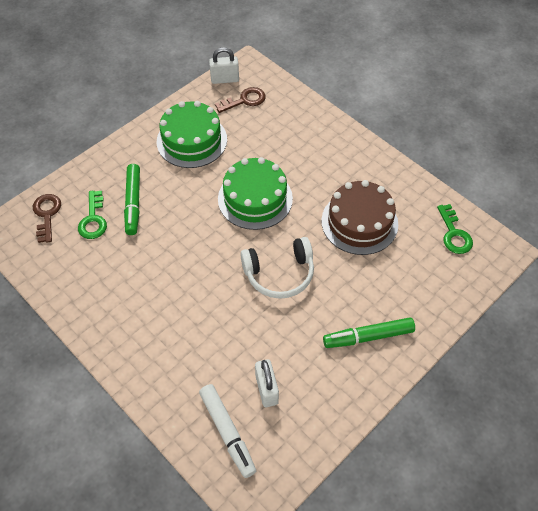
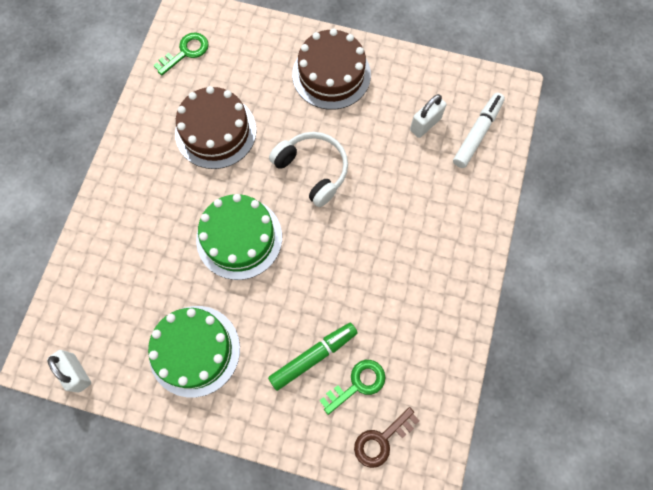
camera: 120 degrees left, 15 degrees up
brown key [215,87,266,113] -> none
green marker [323,317,415,348] -> brown cake [292,28,371,110]

